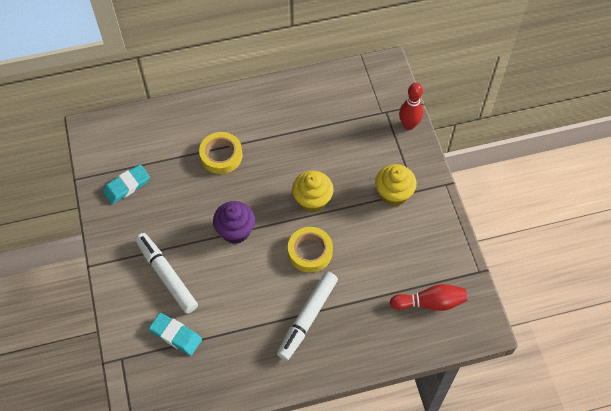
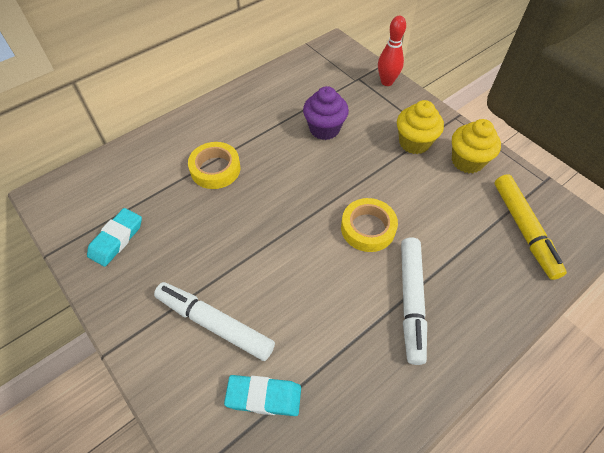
camera: 25 degrees left, 5 degrees down
purple cupcake [213,201,255,244] -> purple cupcake moved to [303,86,349,140]
yellow cupcake [292,171,333,213] -> yellow cupcake moved to [452,119,501,173]
red bowling pin [390,284,467,311] -> yellow marker [494,174,567,280]

